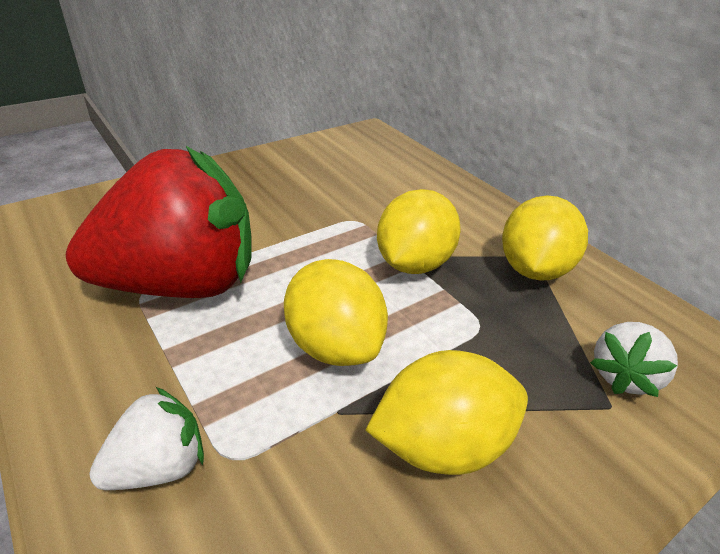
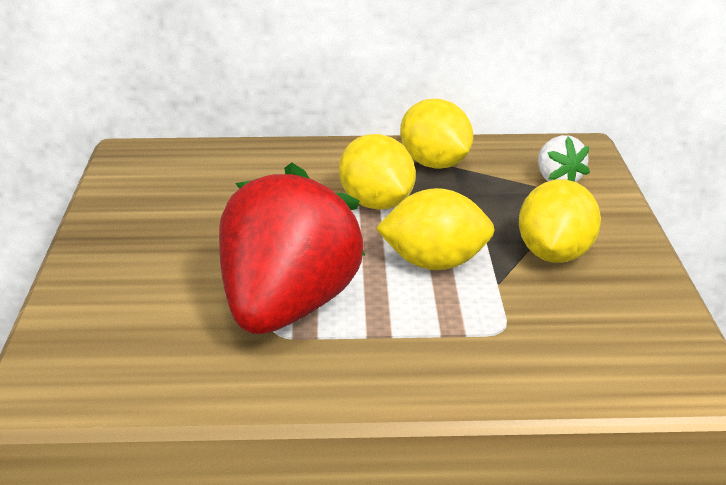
camera: 55 degrees left, 10 degrees down
white strawberry [89,387,204,490] -> none

